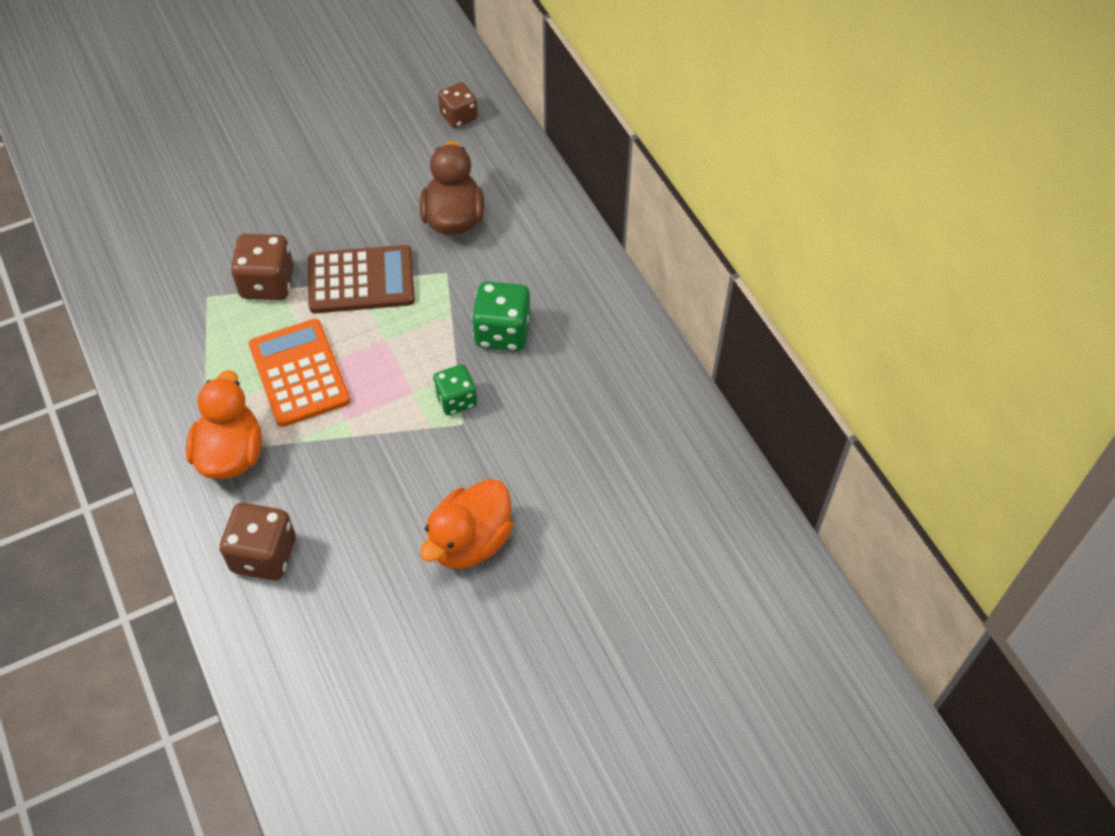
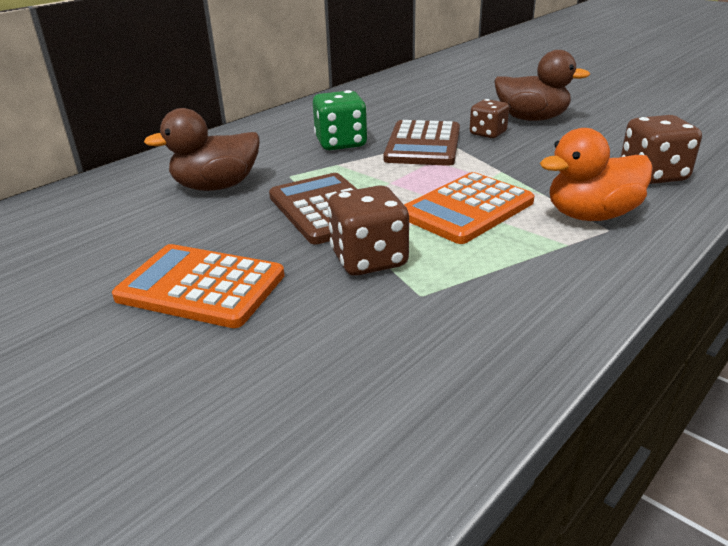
camera: 110 degrees left, 25 degrees down
orange duck [420,479,513,569] -> brown duck [494,50,590,121]
green dice [433,365,477,415] -> brown calculator [384,120,460,166]
brown dice [438,82,478,128] -> brown dice moved to [470,99,509,138]
none -> orange calculator [112,244,285,328]

